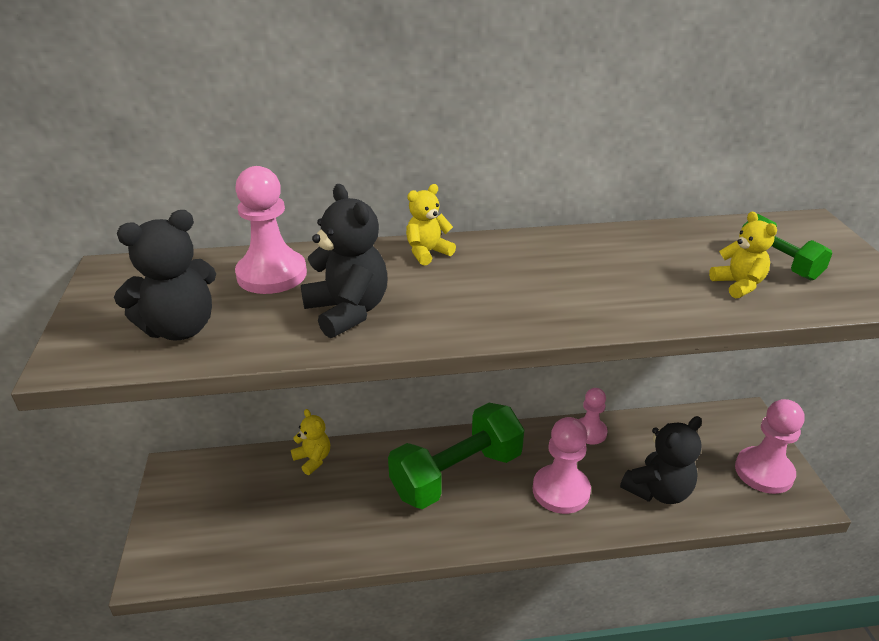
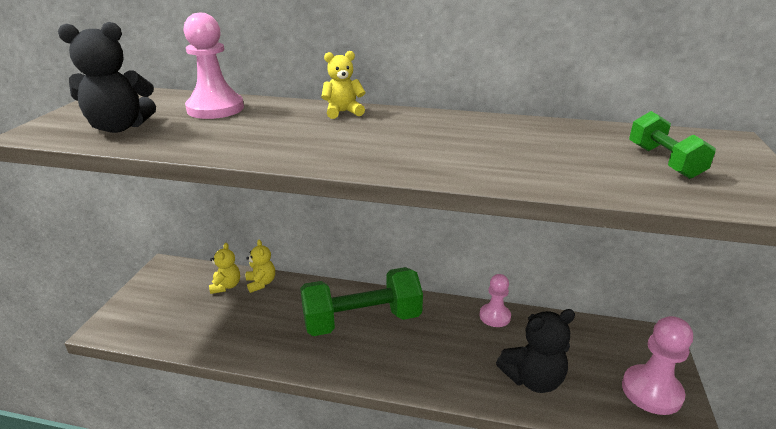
camera: 20 degrees right, 5 degrees down
black teddy bear [301,184,388,338] -> none
pink pawn [532,417,591,514] -> none
yellow teddy bear [709,212,777,298] -> yellow teddy bear moved to [209,243,240,294]

